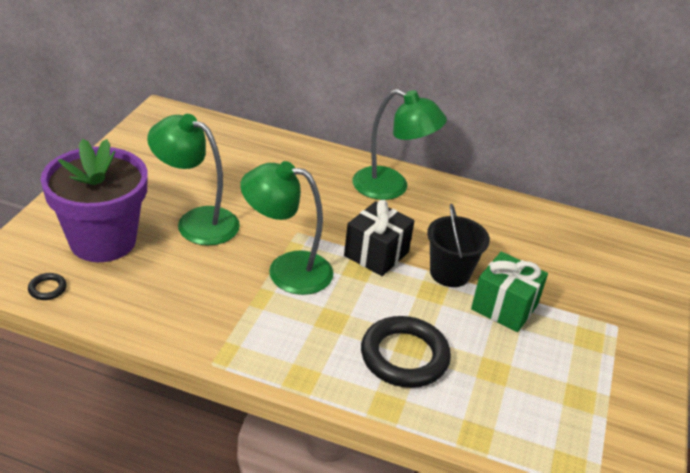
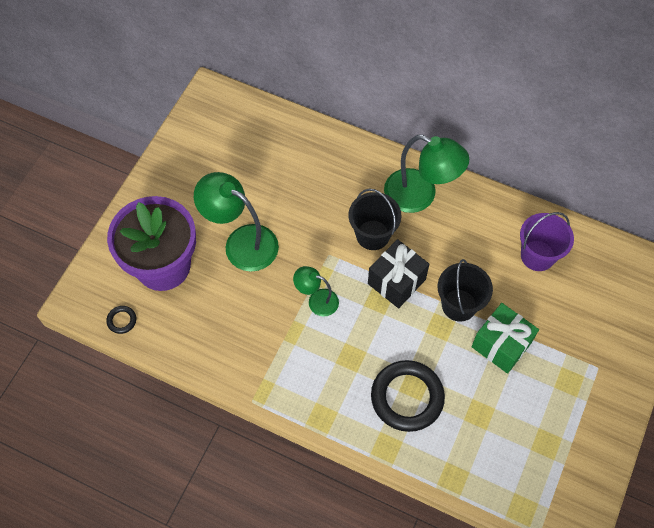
camera: 10 degrees right, 25 degrees up
green lamp [240,161,333,295] -> green lamp [293,266,339,317], size x0.55
none -> black bucket [349,189,401,250]
none -> purple bucket [520,212,574,271]

